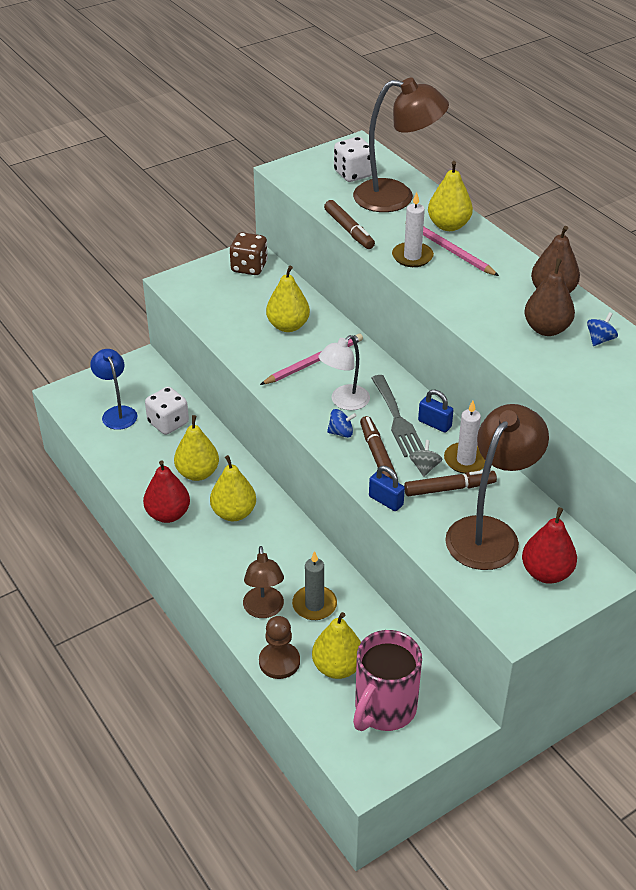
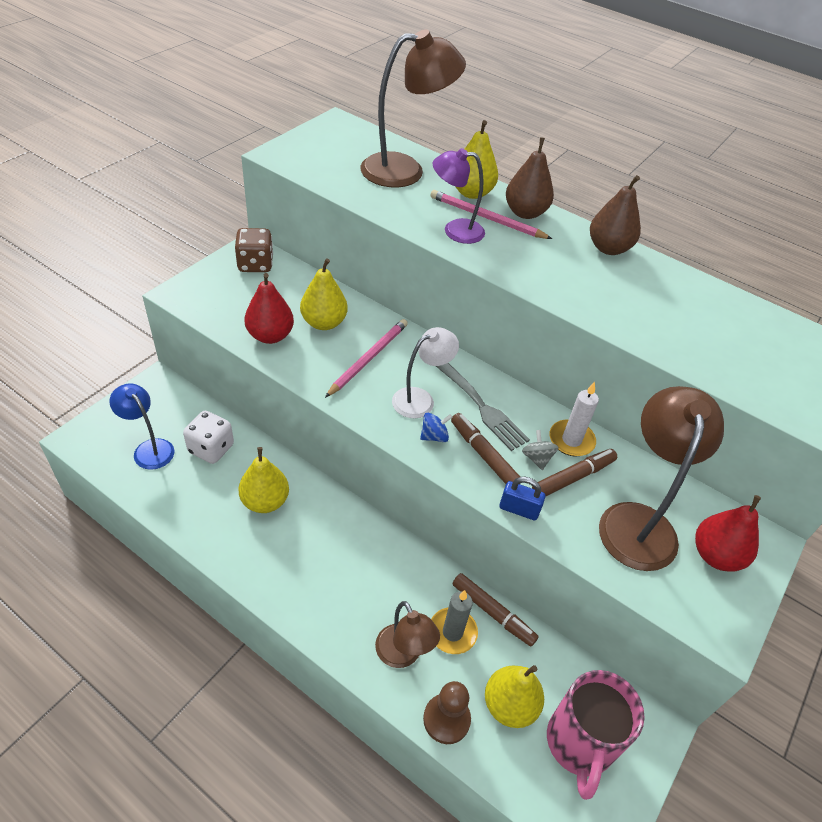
camera: 25 degrees left, 5 degrees up
red pear [143,460,190,523] -> red pear moved to [244,273,294,344]
yellow pear [210,455,256,521] -> none
white lamp [319,335,370,410] -> white lamp turned 150 degrees counterclockwise [392,327,459,418]
brown marker [324,200,375,249] -> brown marker moved to [452,573,539,646]
white dice [334,137,372,182] -> none
white candle [392,192,434,267] -> purple lamp [433,148,485,244]
blue padlock [418,390,453,433] -> none
brown pear [524,258,575,336] -> brown pear moved to [506,137,554,219]
blue spinning top [587,312,618,346] -> none

